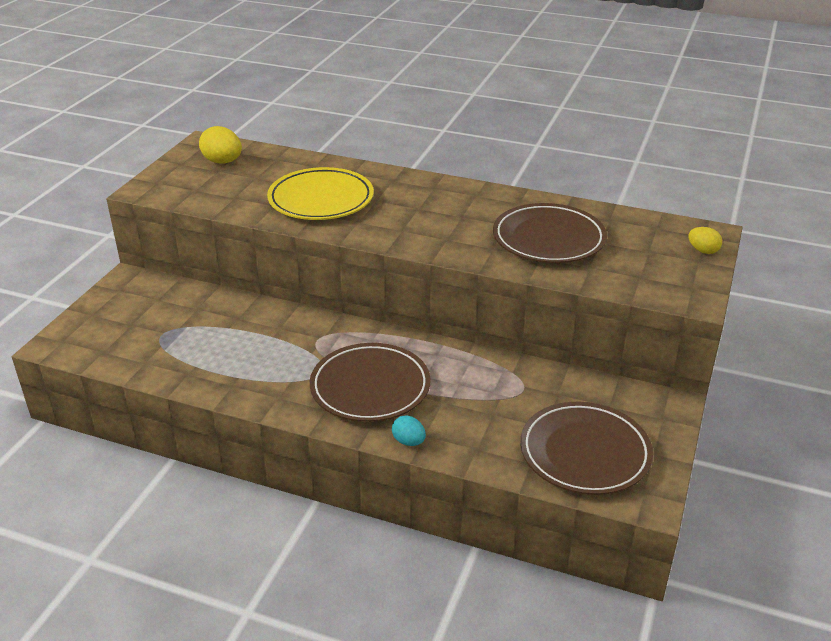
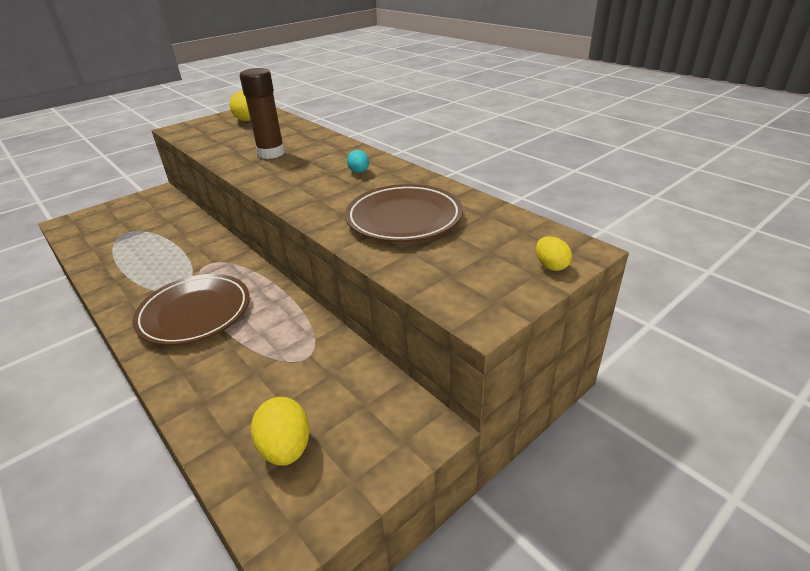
camera: 30 degrees right, 0 degrees up
yellow plate [267,167,374,220] -> brown glue stick [240,68,285,159]
turquoise egg [392,415,426,446] -> turquoise egg moved to [347,150,369,173]
brown plate [520,402,653,495] -> yellow egg [251,397,309,466]

